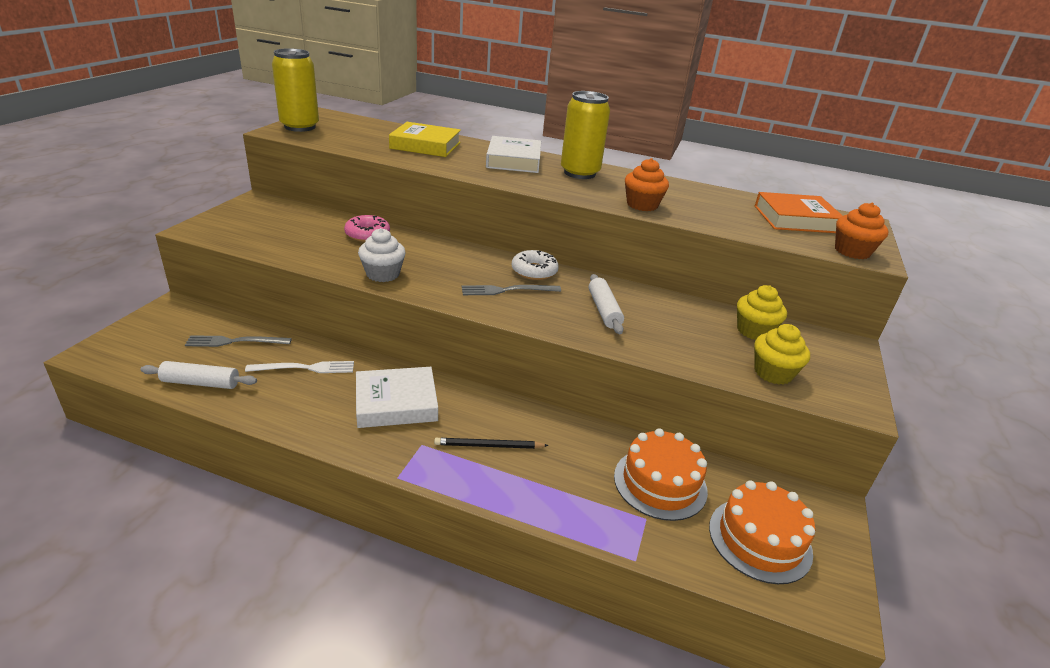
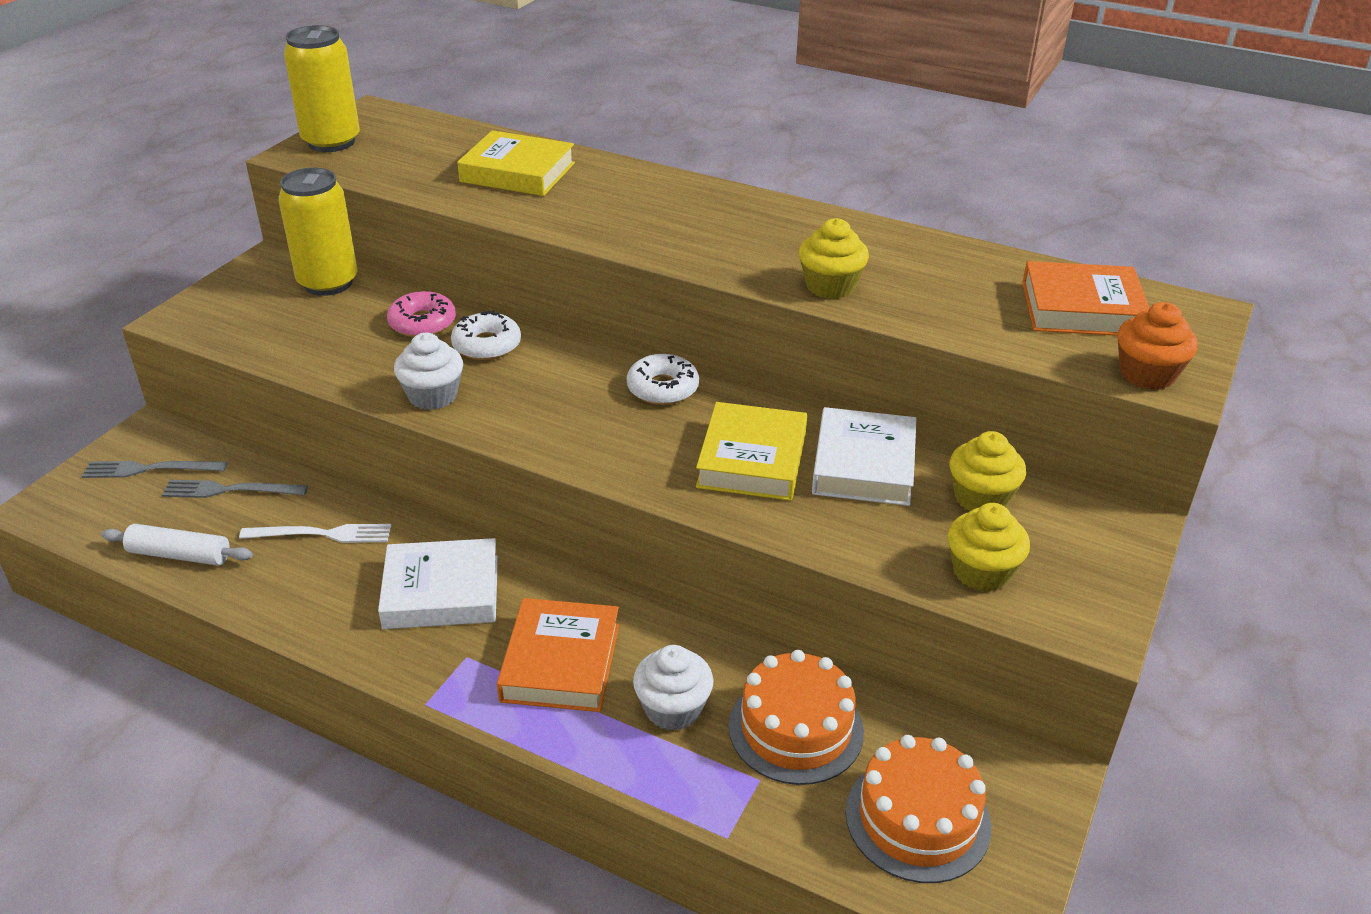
camera: 10 degrees right, 5 degrees up
black pencil [434,438,549,449] -> orange book [497,598,619,712]
grey fork [462,285,561,295] -> grey fork moved to [82,461,228,478]
white book [486,136,541,173] -> white book moved to [812,407,917,506]
yellow can [561,91,610,179] -> yellow can moved to [278,168,358,296]
white rolling pin [589,274,624,334] -> yellow book [696,402,807,501]
orange cupcake [625,158,669,211] -> yellow cupcake [799,218,869,299]
none -> white donut [451,310,521,360]
none -> white cupcake [633,645,713,731]

